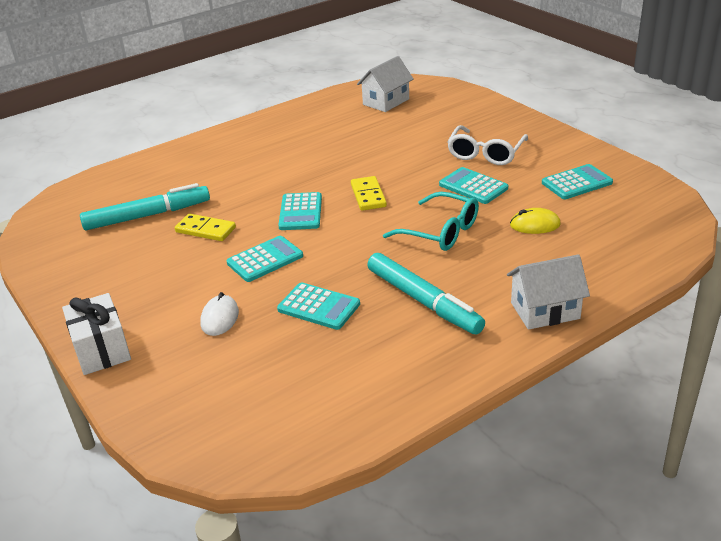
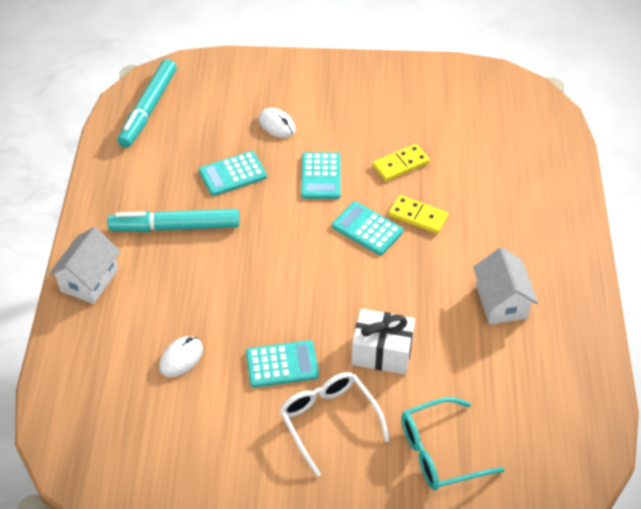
camera: 125 degrees right, 15 degrees up
white gift [62,293,131,375] -> white gift moved to [351,309,415,375]
turquoise marker [80,183,210,230] -> turquoise marker moved to [118,59,177,148]
yellow domino [351,176,387,211] -> yellow domino moved to [388,195,449,234]
white house [357,56,414,112] -> white house moved to [473,247,538,324]
turquoise glasses [383,192,479,251] -> turquoise glasses moved to [401,397,505,490]
yellow mouse [510,208,561,234] -> white mouse [159,336,203,377]
turquoise calculator [542,164,613,199] -> none

